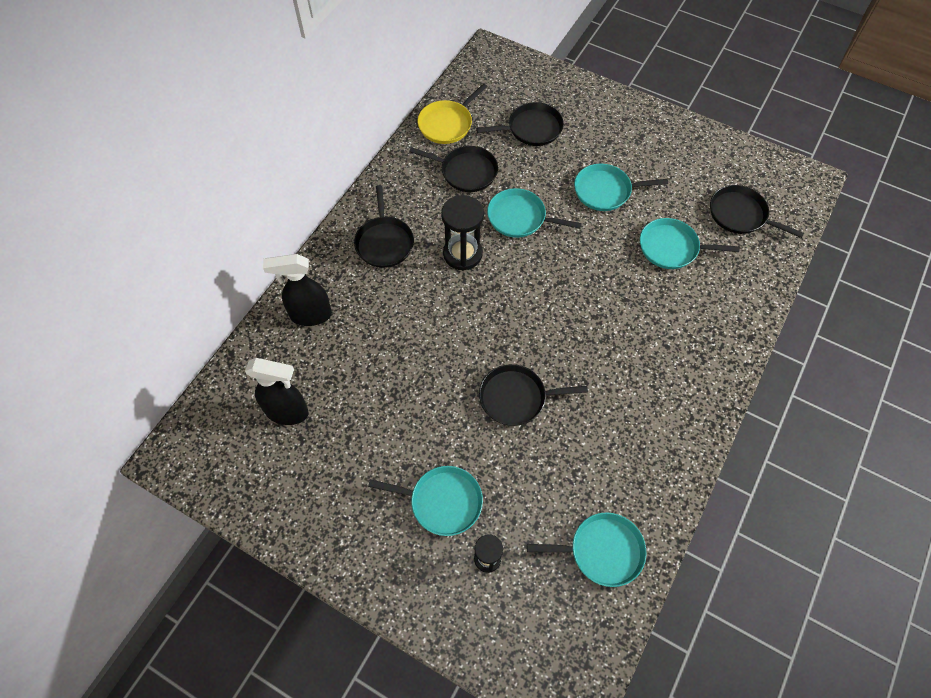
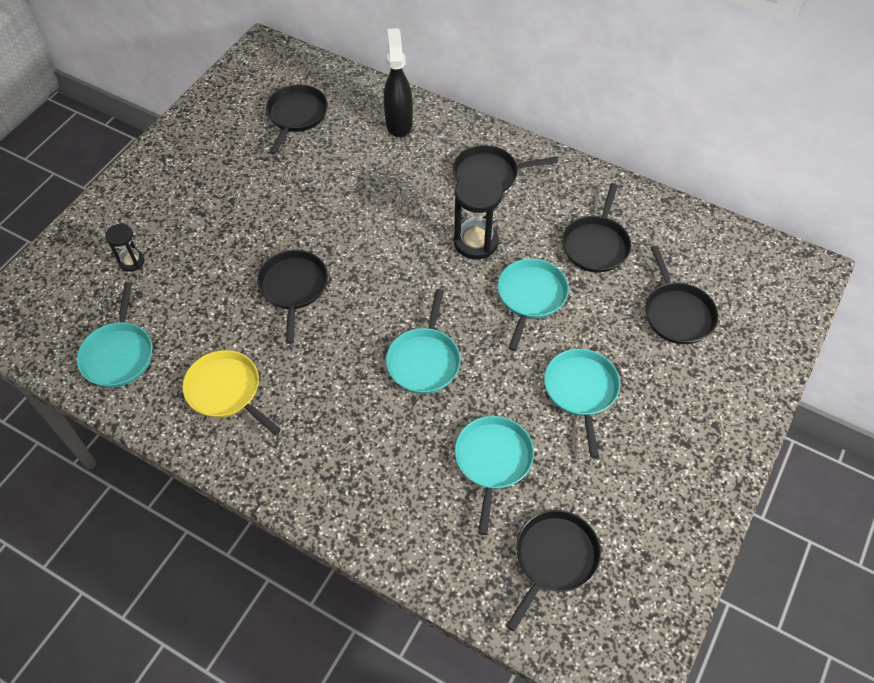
camera: 90 degrees right, 5 degrees down
black spray bottle [245,358,308,425] -> black pan [266,84,328,155]
turquoise pan [368,466,483,536] -> turquoise pan moved to [386,289,461,394]
yellow pan [417,83,487,144] -> yellow pan moved to [182,350,281,435]

